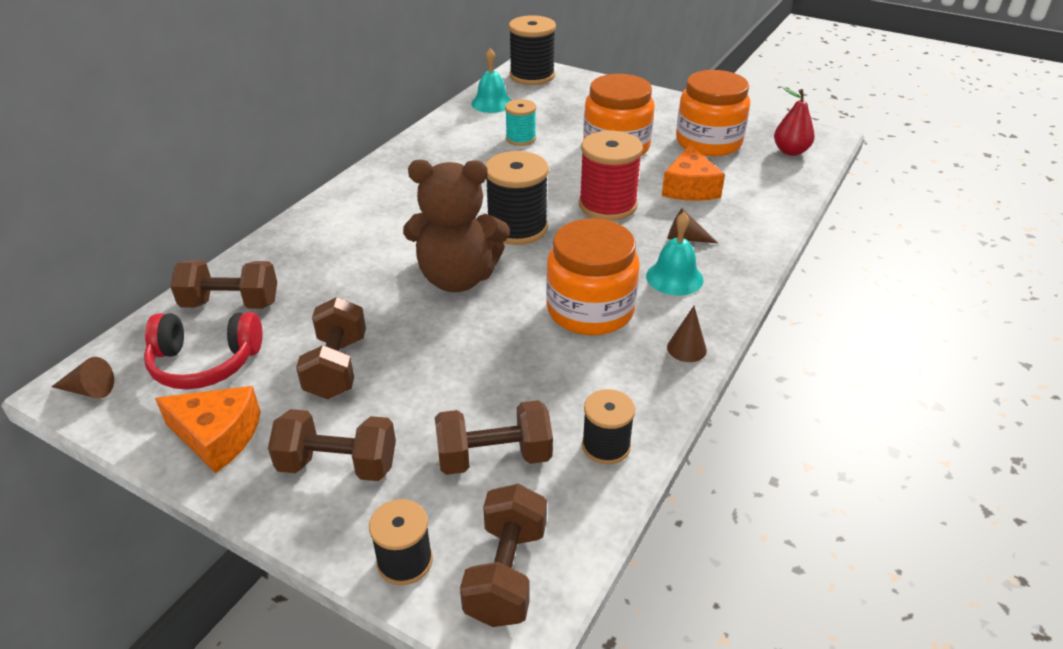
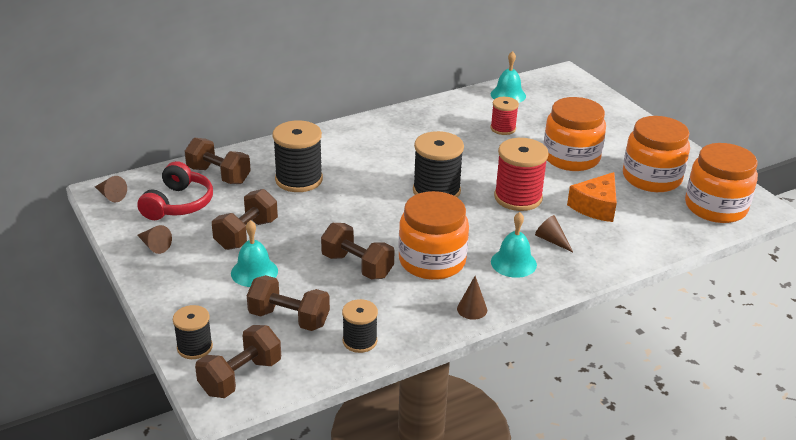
camera: 30 degrees right, 5 degrees down
red headphones [144,312,263,389] -> red headphones turned 105 degrees counterclockwise [137,161,213,220]
orange cheese [155,386,261,473] -> brown cone [137,225,172,254]
brown dumbbell [268,409,396,481] -> brown dumbbell moved to [321,223,394,280]
brown teddy bear [403,160,510,292] -> none
turquoise spool [505,99,536,146] -> red spool [490,97,519,135]
black spool [509,15,556,85] -> black spool moved to [272,120,323,192]
red pear [774,88,815,156] -> orange jar [685,143,758,223]
none -> turquoise bell [231,220,278,287]

